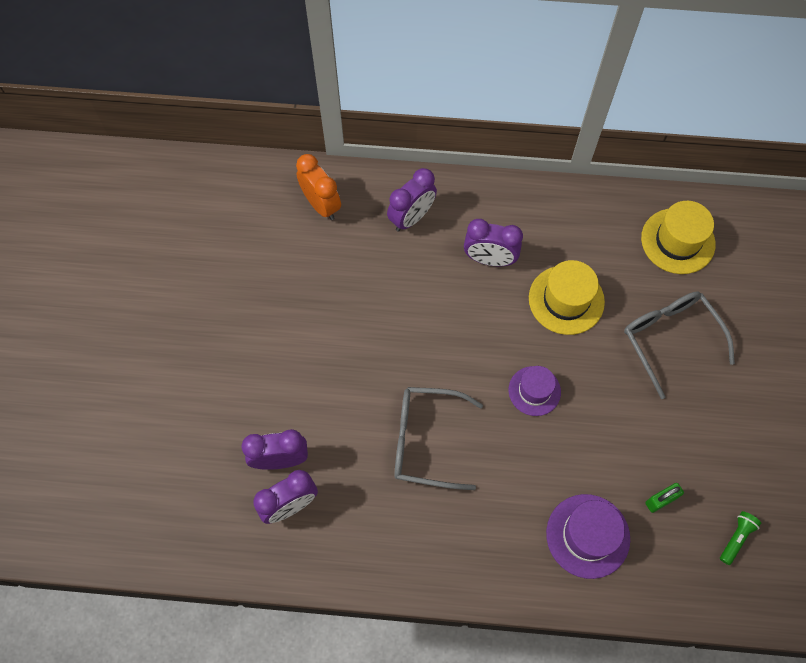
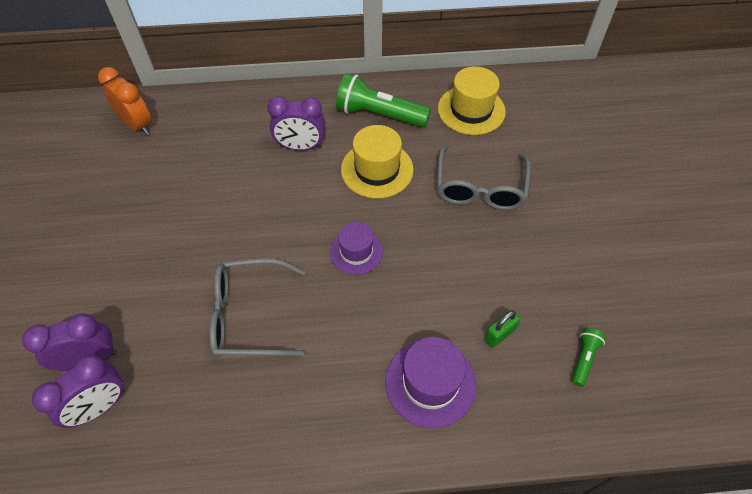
camera: 10 degrees left, 10 degrees down
purple clock [387,168,437,232] -> none
grey glasses [624,292,735,399] -> grey glasses turned 135 degrees counterclockwise [437,145,531,210]
none -> green flashlight [336,73,431,127]

